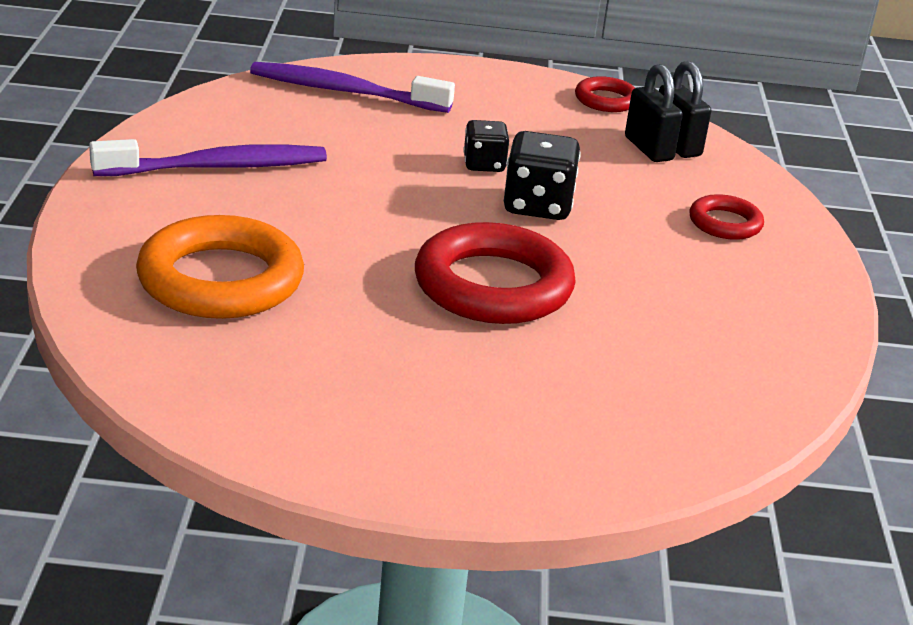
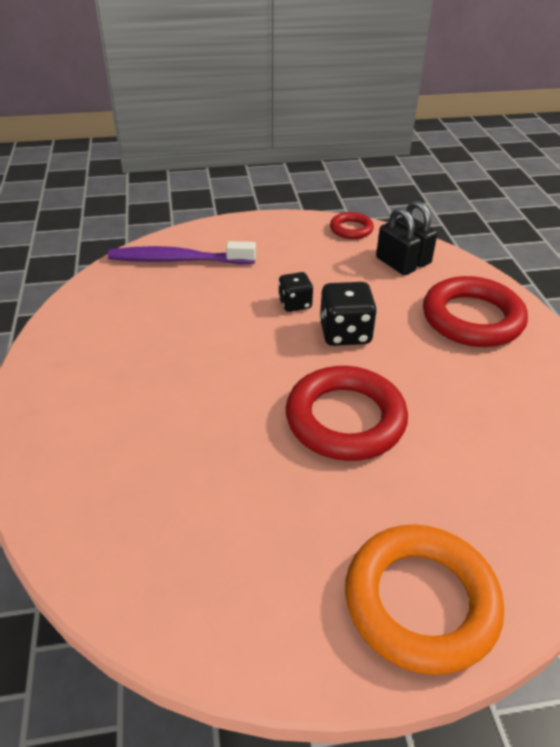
camera: 10 degrees left, 10 degrees up
purple toothbrush [89,139,327,176] -> none
orange ring [136,215,304,319] -> orange ring moved to [345,524,504,675]
red ring [689,194,764,240] -> red ring [423,276,528,347], size x1.95

